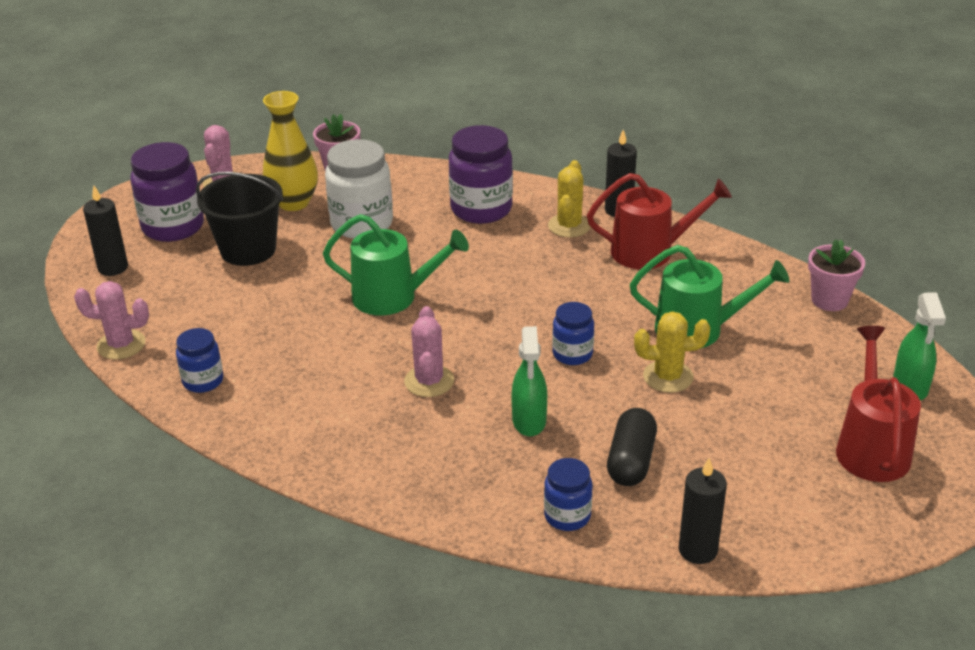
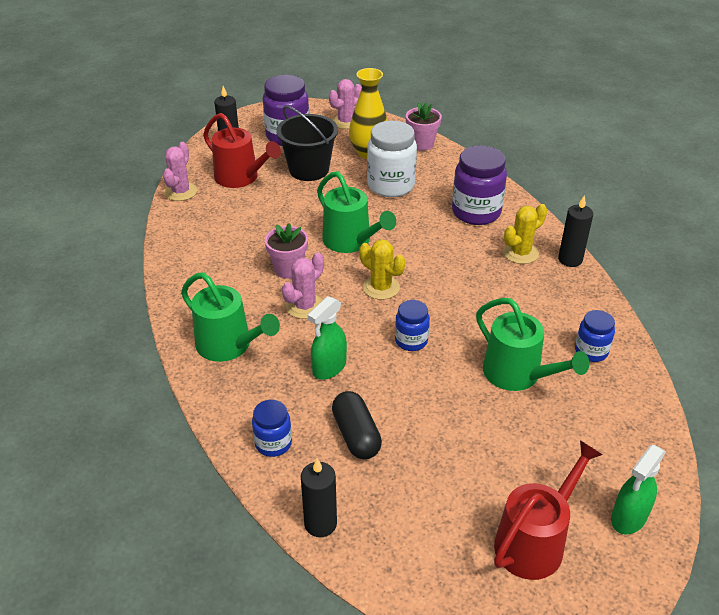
camera: 40 degrees right, 5 degrees up
pink cactus [74,281,149,360] -> pink cactus turned 60 degrees clockwise [163,142,197,201]
blue jar [176,328,223,393] -> blue jar moved to [575,310,615,362]
red watering can [587,173,732,269] -> red watering can moved to [203,113,281,188]
black capsule [607,408,657,486] -> black capsule turned 75 degrees counterclockwise [332,391,382,459]
yellow cactus [634,311,710,393] -> yellow cactus moved to [359,239,405,300]
pink flower pot [808,239,865,311] -> pink flower pot moved to [265,223,308,279]
none -> green watering can [181,273,280,362]

